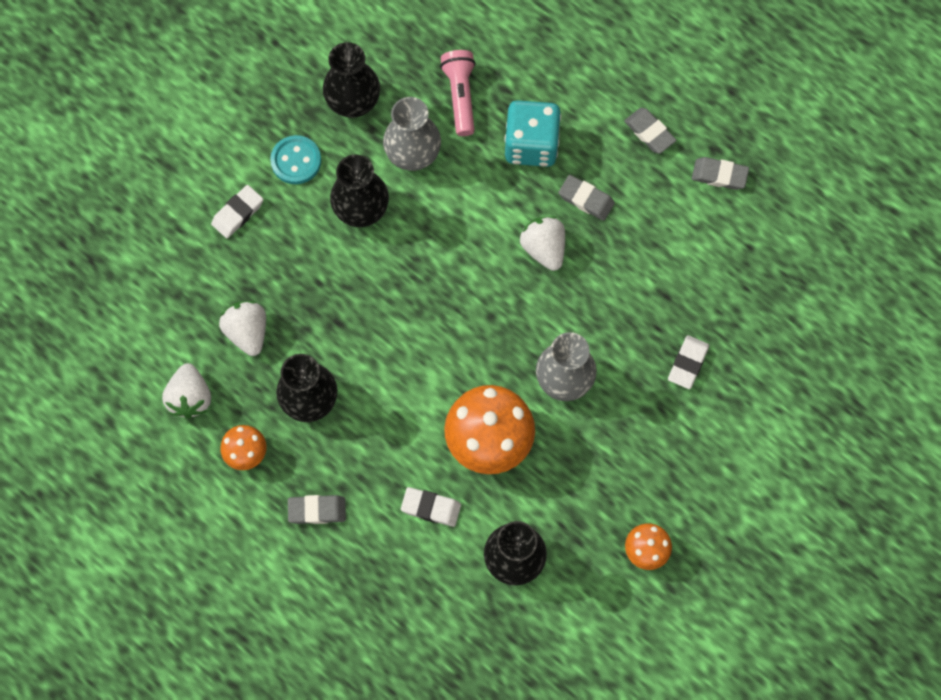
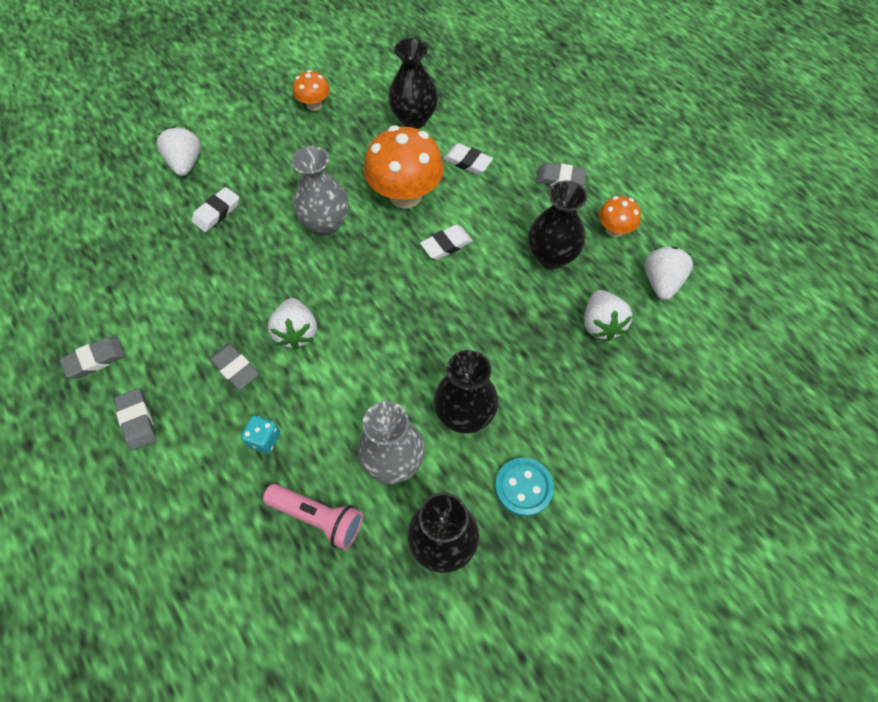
camera: 165 degrees left, 10 degrees down
white eraser [211,185,263,238] -> white eraser moved to [420,225,473,260]
pink flashlight [440,50,476,136] -> pink flashlight turned 75 degrees counterclockwise [263,484,363,550]
turquoise dice [505,100,561,167] -> turquoise dice [241,415,280,454], size x0.48
grey eraser [692,157,749,190] -> grey eraser turned 60 degrees counterclockwise [60,337,125,378]
none -> white strawberry [157,126,201,176]

